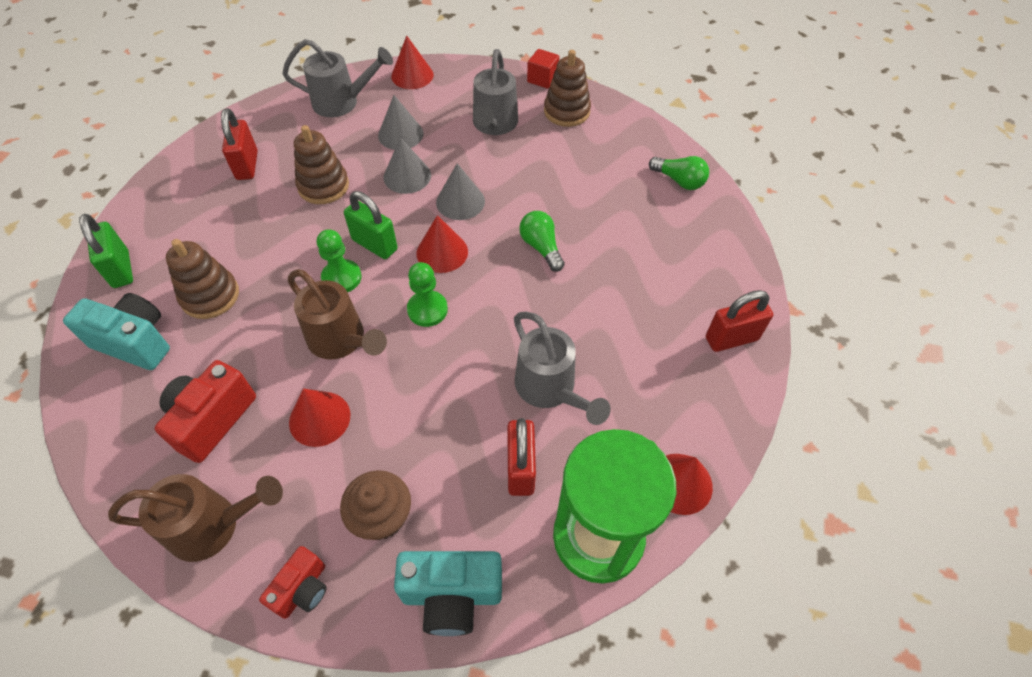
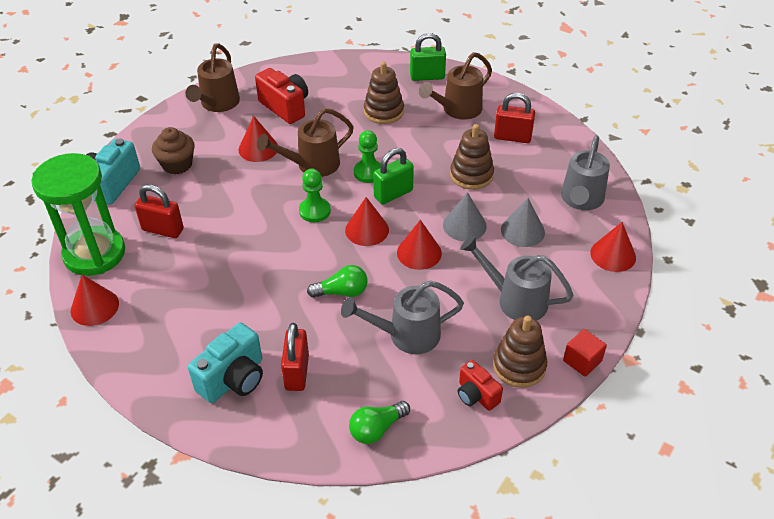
camera: 110 degrees right, 10 degrees down
turquoise camera [63,293,170,370] -> turquoise camera moved to [188,323,263,403]
red camera [259,546,327,619] -> red camera moved to [458,360,503,411]
grey cone [436,163,485,220] -> red cone [397,220,442,270]
grey watering can [514,311,611,425] -> grey watering can moved to [341,281,464,354]
red padlock [706,290,773,352] -> red padlock moved to [281,323,309,391]
none -> brown watering can [419,52,492,120]

